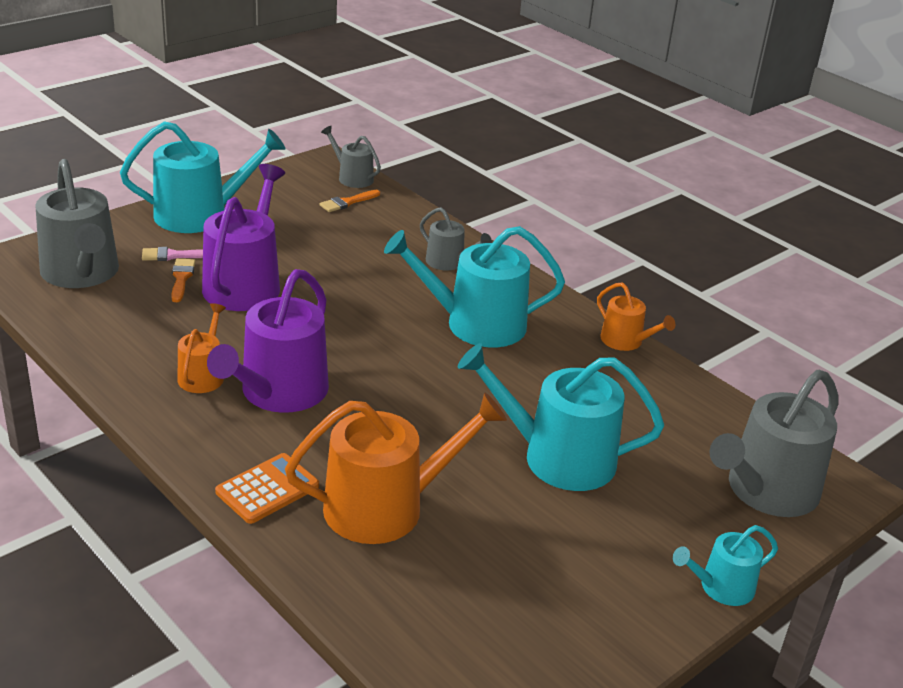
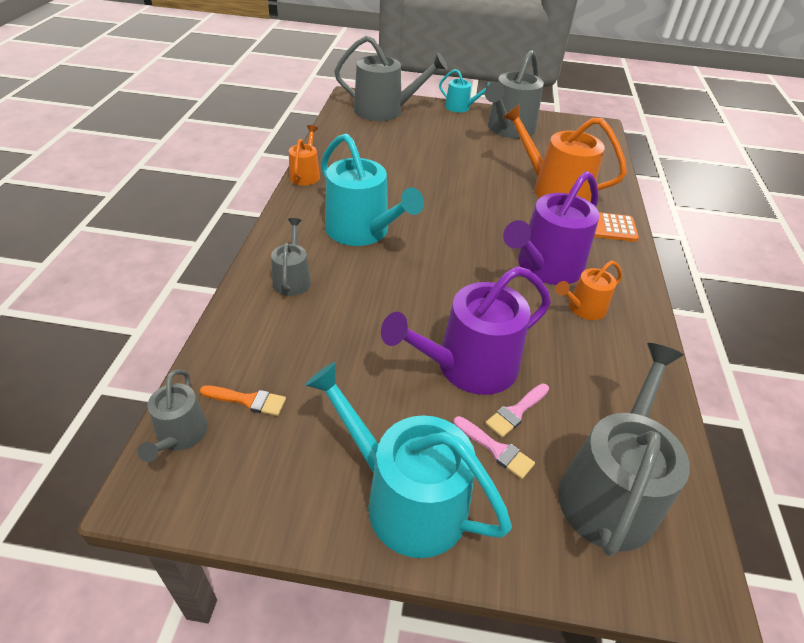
camera: 130 degrees left, 10 degrees up
orange brush [171,259,196,302] -> pink brush [485,383,549,438]
purple watering can [207,269,329,413] -> purple watering can turned 150 degrees clockwise [503,171,599,285]
turquoise watering can [458,343,664,491] -> none
none -> grey watering can [485,50,544,139]

